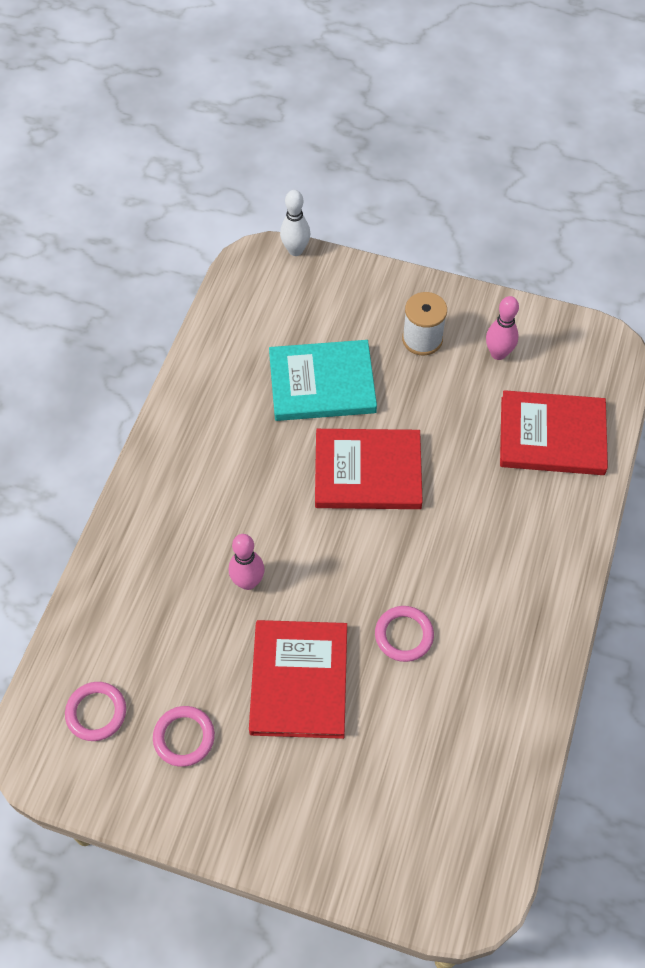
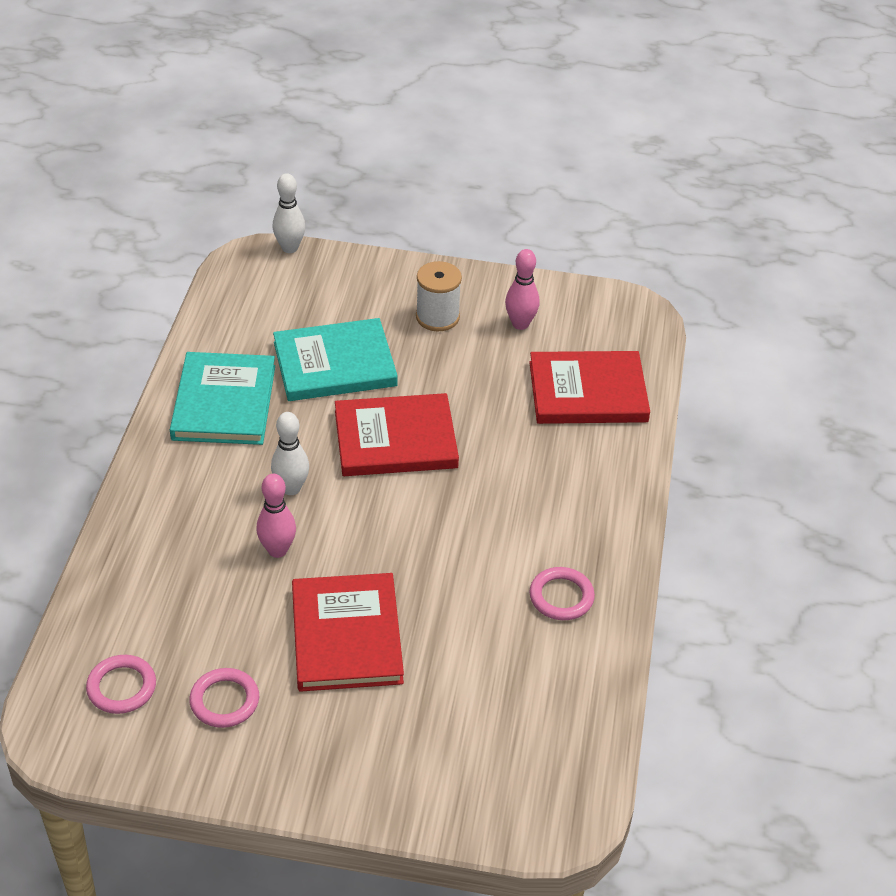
camera: 10 degrees left, 15 degrees down
pink ring [375,606,434,662] -> pink ring moved to [529,567,595,620]
none -> turquoise book [170,352,275,445]
none -> white bowling pin [271,412,309,495]

